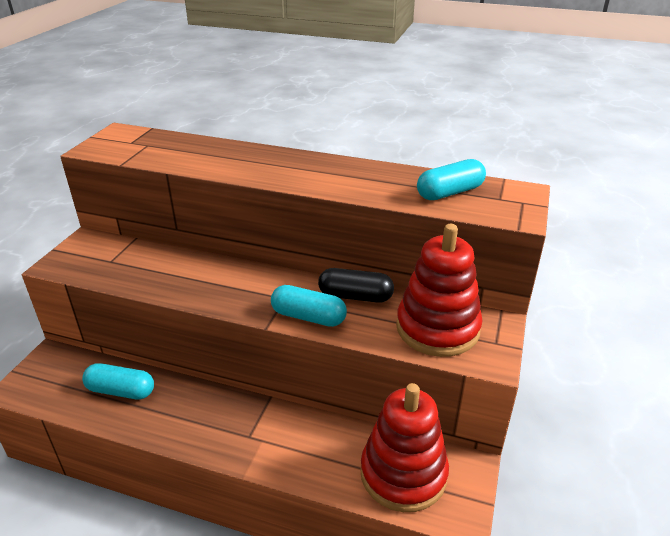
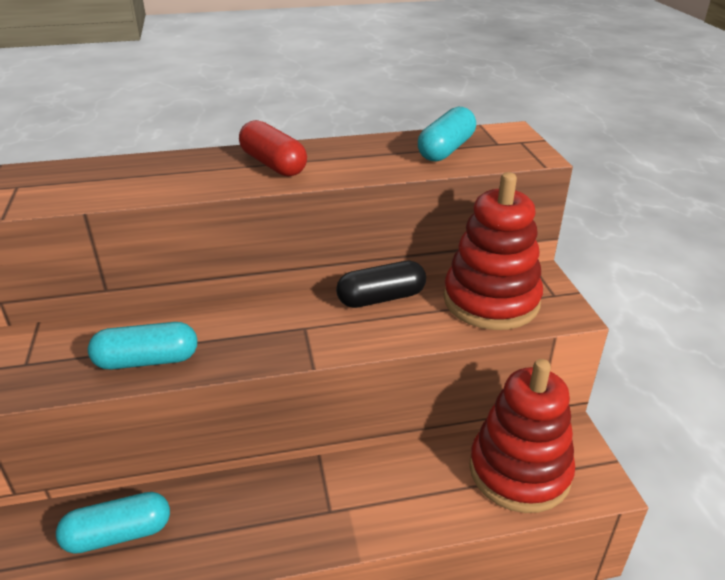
camera: 30 degrees left, 0 degrees up
turquoise capsule [271,285,347,327] -> turquoise capsule moved to [88,322,197,369]
none -> red capsule [239,120,307,177]

